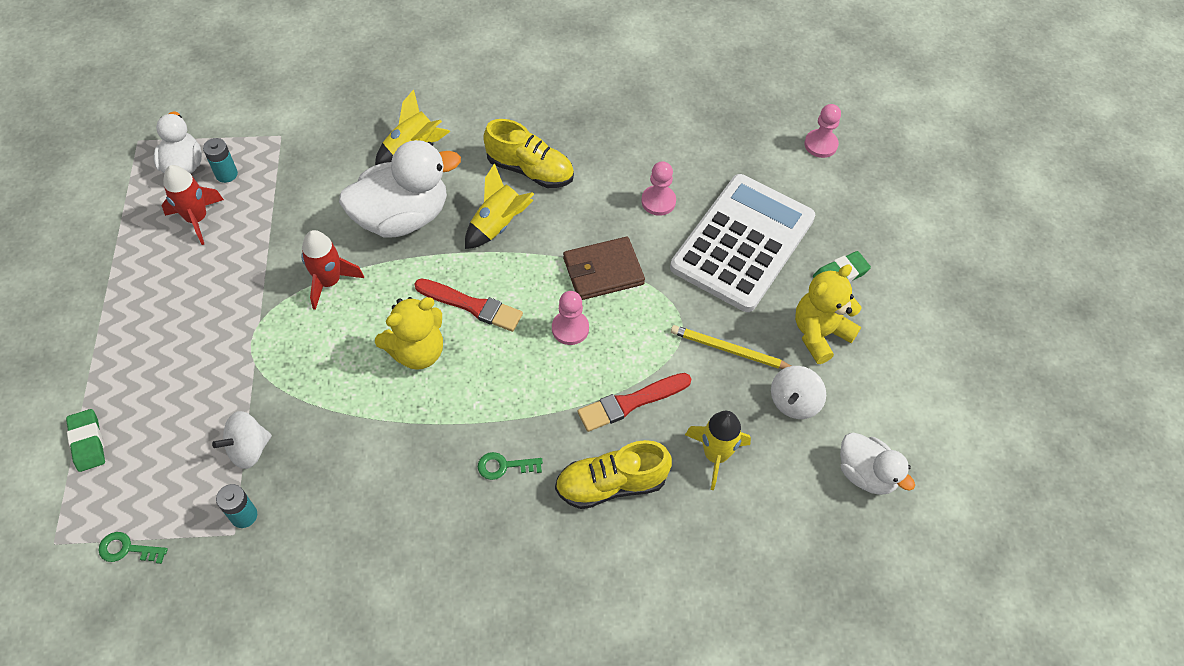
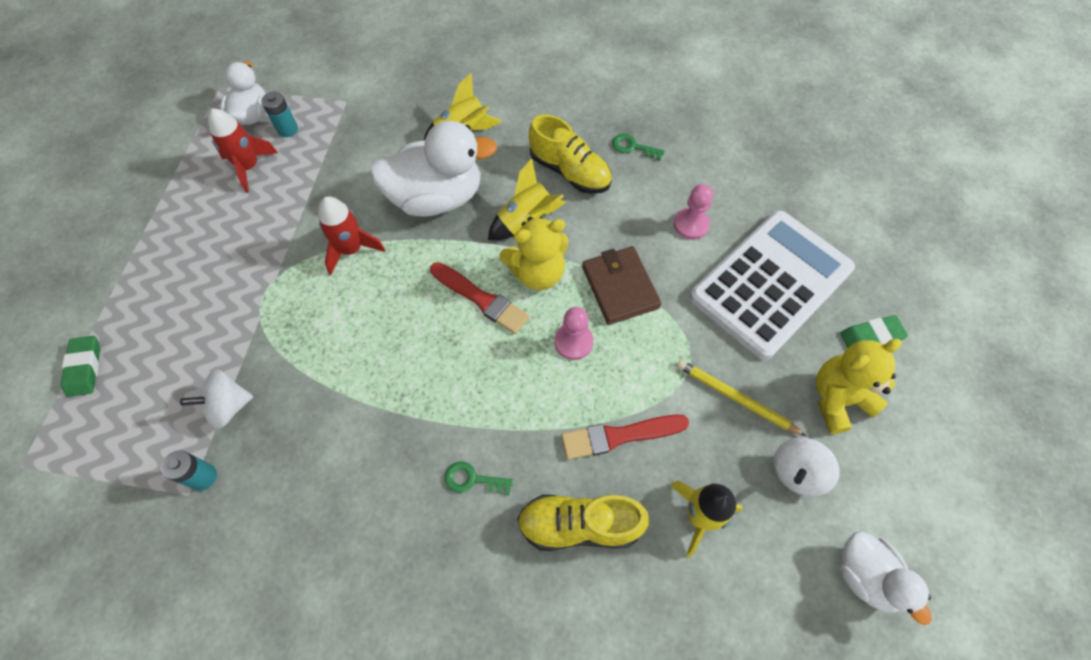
camera: 15 degrees right, 5 degrees up
green key [98,532,168,564] -> green key moved to [612,134,665,160]
yellow teddy bear [375,297,443,370] -> yellow teddy bear moved to [499,217,568,290]
brown wallet [563,237,645,300] -> brown wallet turned 75 degrees clockwise [582,246,661,325]
pink pawn [804,104,841,158] -> none

